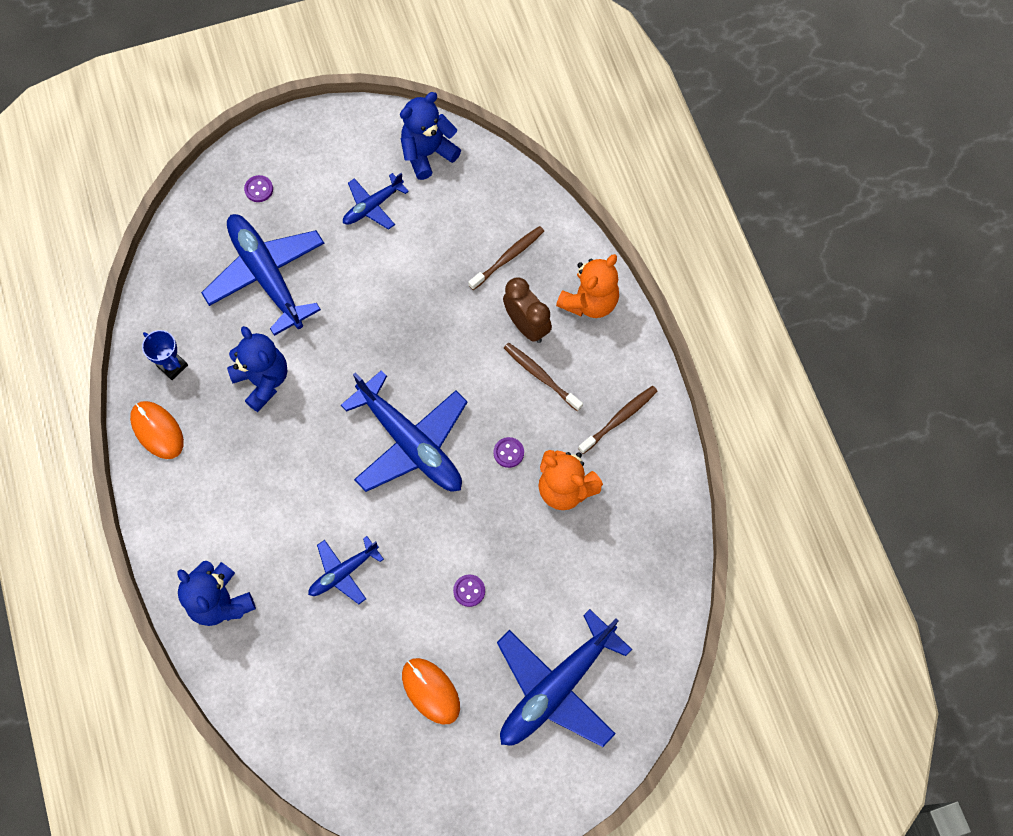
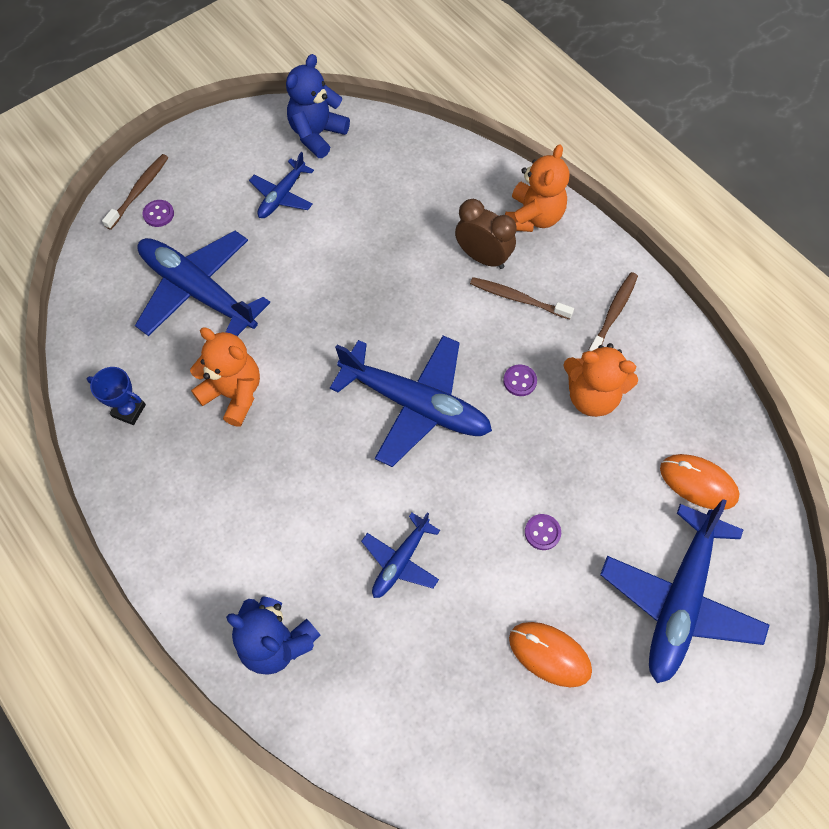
camera: 20 degrees left, 5 degrees down
orange mouse [130,401,184,459] -> orange mouse moved to [660,454,740,510]
blue teddy bear [227,326,288,412] -> orange teddy bear [190,327,260,427]
brown toothbrush [468,226,544,290] -> brown toothbrush moved to [102,154,168,230]

